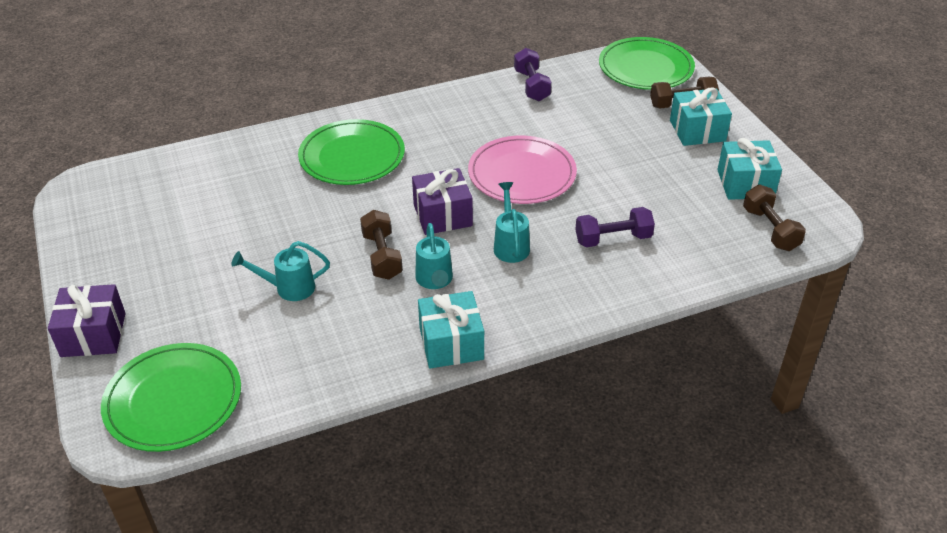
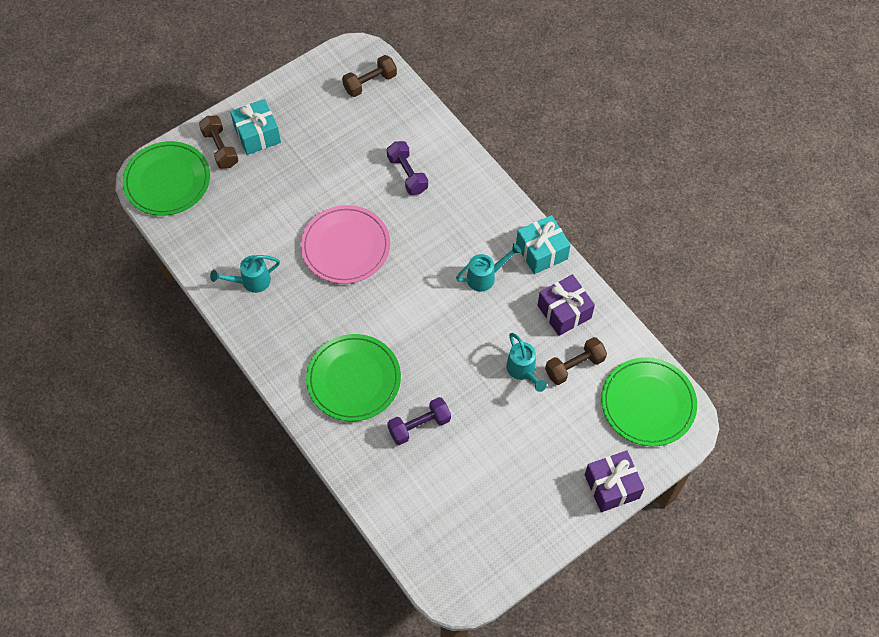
camera: 105 degrees left, 20 degrees up
brown dumbbell [360,210,403,280] -> brown dumbbell moved to [545,337,607,385]
purple gift [412,168,473,235] -> purple gift moved to [537,274,595,336]
turquoise watering can [494,182,530,263] -> turquoise watering can moved to [210,255,280,293]
purple dumbbell [514,48,552,101] -> purple dumbbell moved to [387,397,451,445]
turquoise gift [717,138,782,200] -> none

